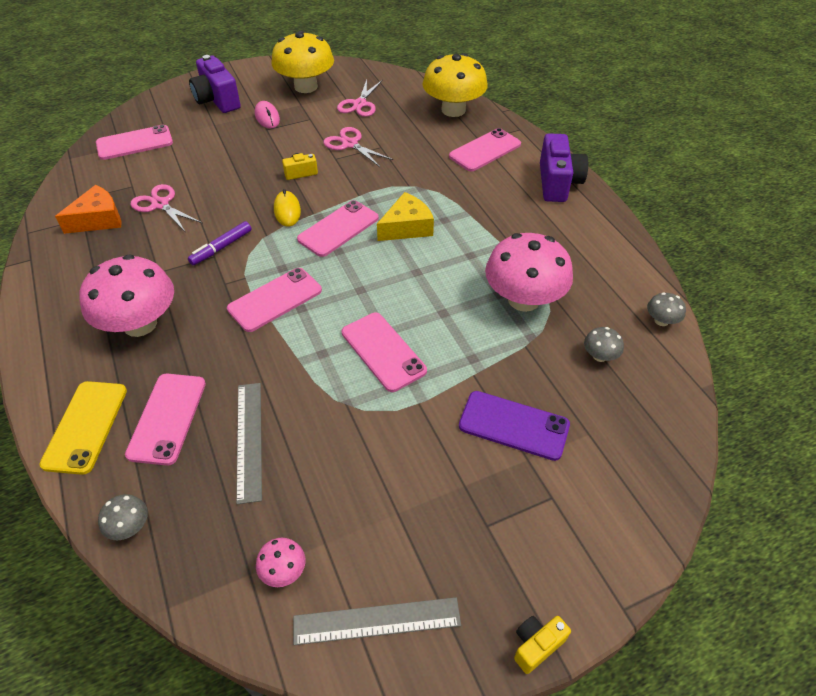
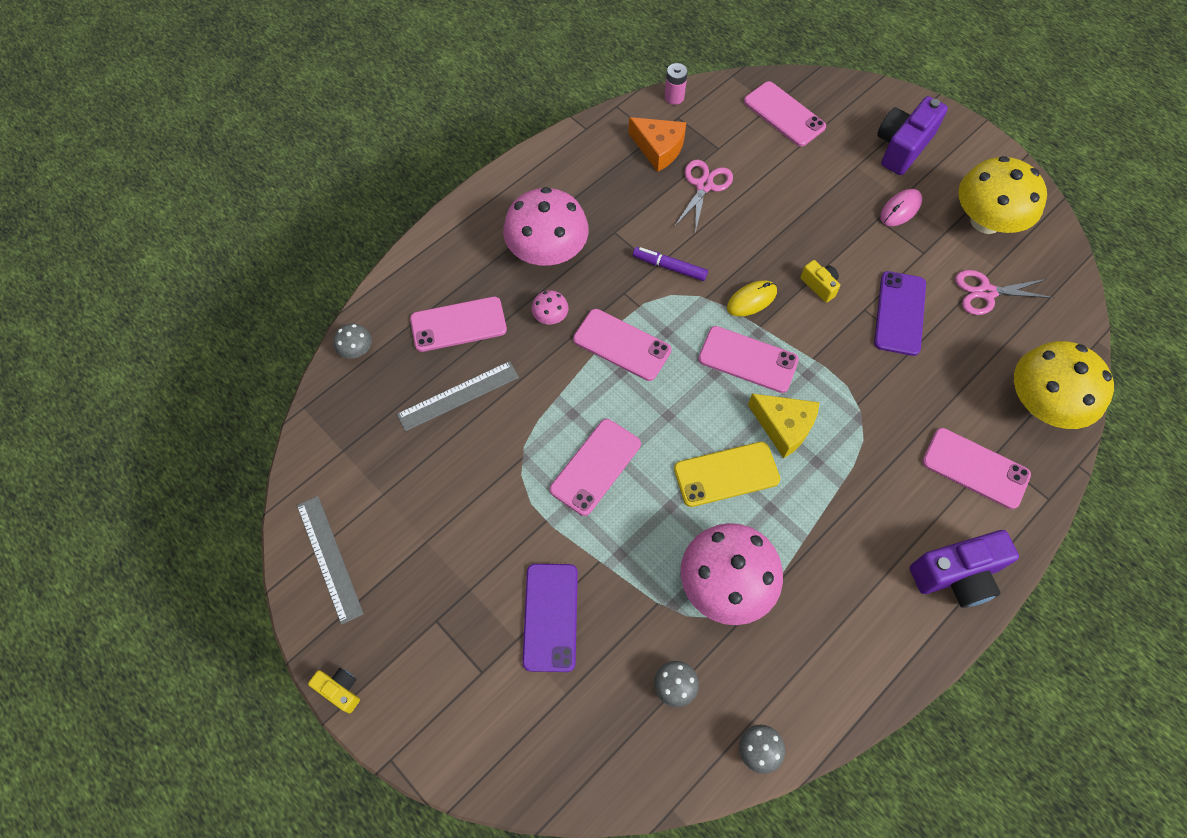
camera: 70 degrees right, 15 degrees up
yellow phone [40,381,127,475] -> yellow phone moved to [674,442,780,507]
pink mushroom [256,538,305,587] -> pink mushroom moved to [532,290,568,324]
pink scissors [323,127,393,167] -> purple phone [874,271,926,356]
none -> pink battery [664,63,688,105]

